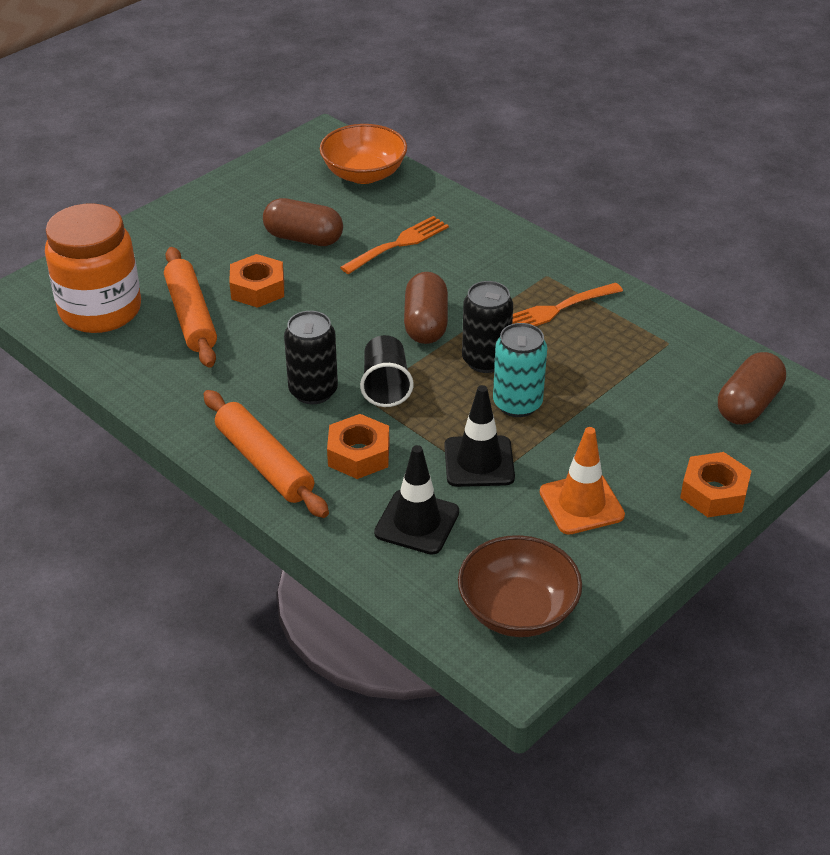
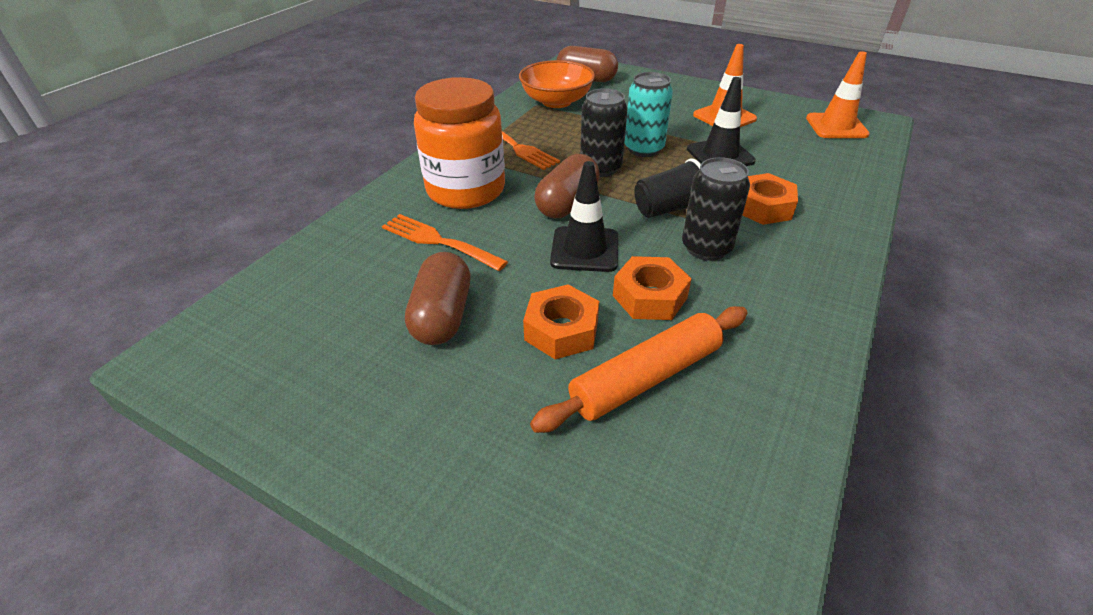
camera: 105 degrees left, 0 degrees up
orange jar [45,203,141,333] -> orange jar moved to [414,77,505,209]
orange rolling pin [203,390,329,518] -> none
orange bowl [320,124,407,184] -> orange bowl moved to [519,60,595,108]
black traffic cone [374,445,459,555] -> black traffic cone moved to [550,161,618,272]
brown capsule [404,272,448,344] -> brown capsule turned 45 degrees counterclockwise [534,154,600,219]
brown bowl [458,535,582,637] -> orange traffic cone [806,51,870,138]
orange nut [680,452,752,517] -> orange nut moved to [613,256,692,320]

